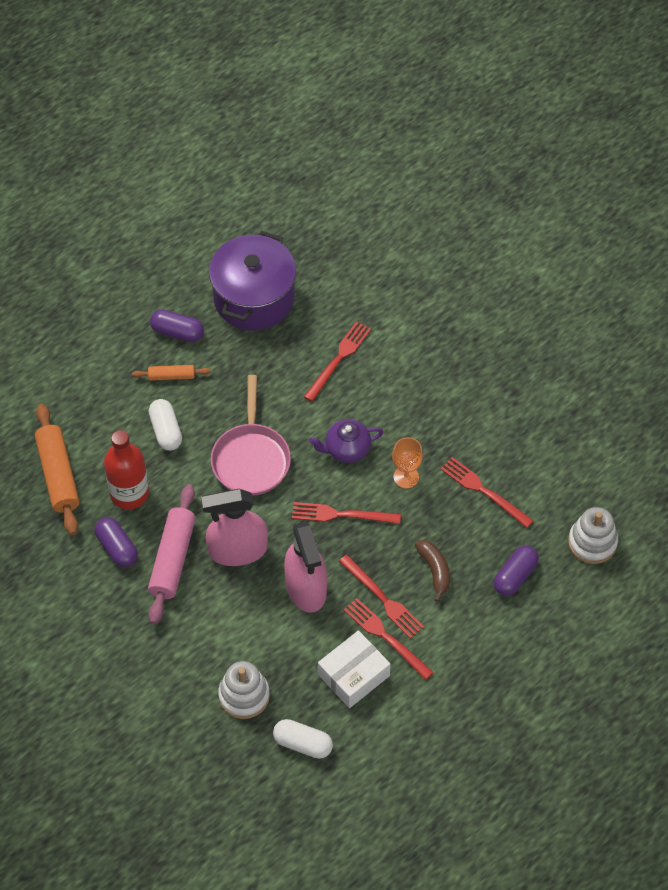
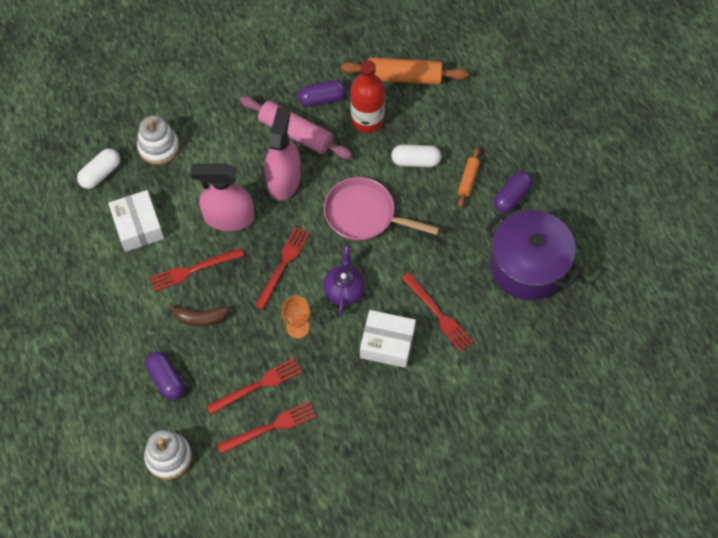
camera: 110 degrees right, 5 degrees up
red fork [344,598,434,680] -> red fork moved to [217,401,316,454]
none -> white box [360,310,416,368]

